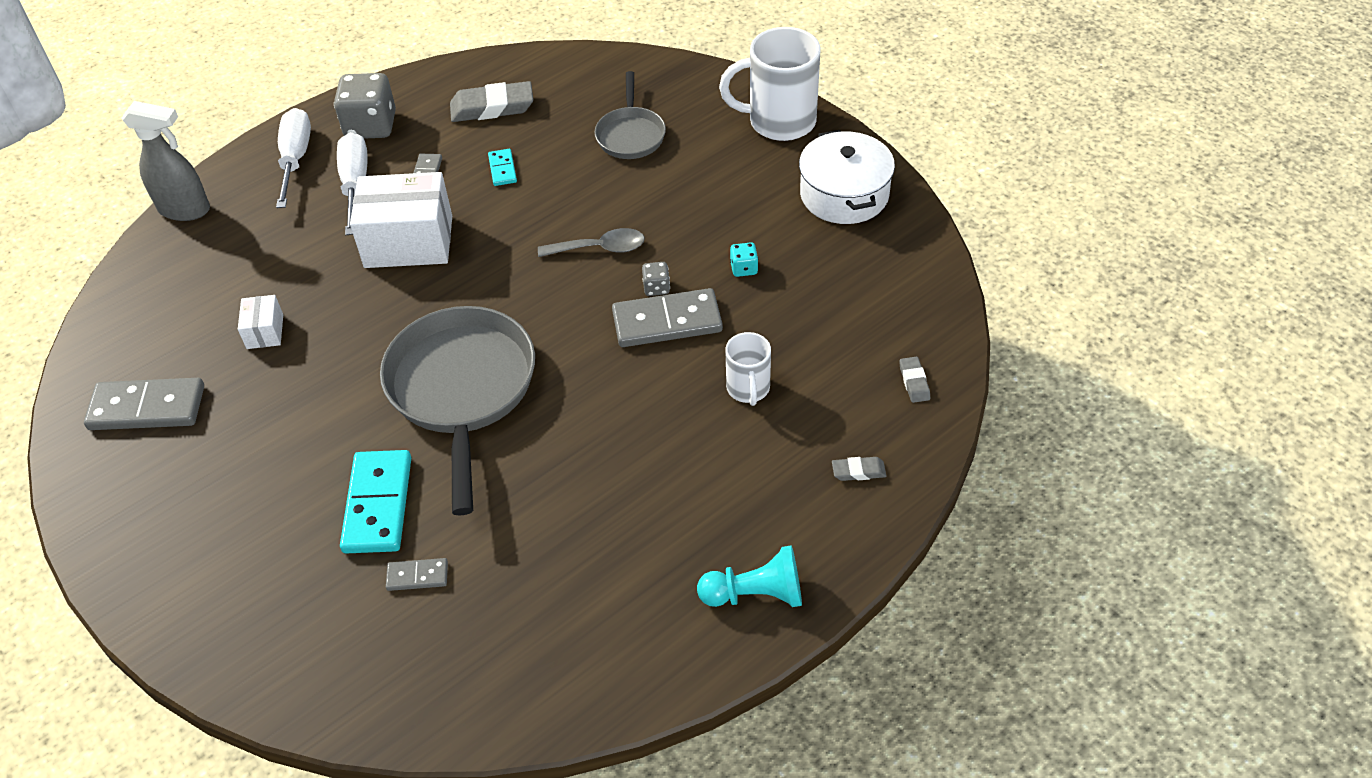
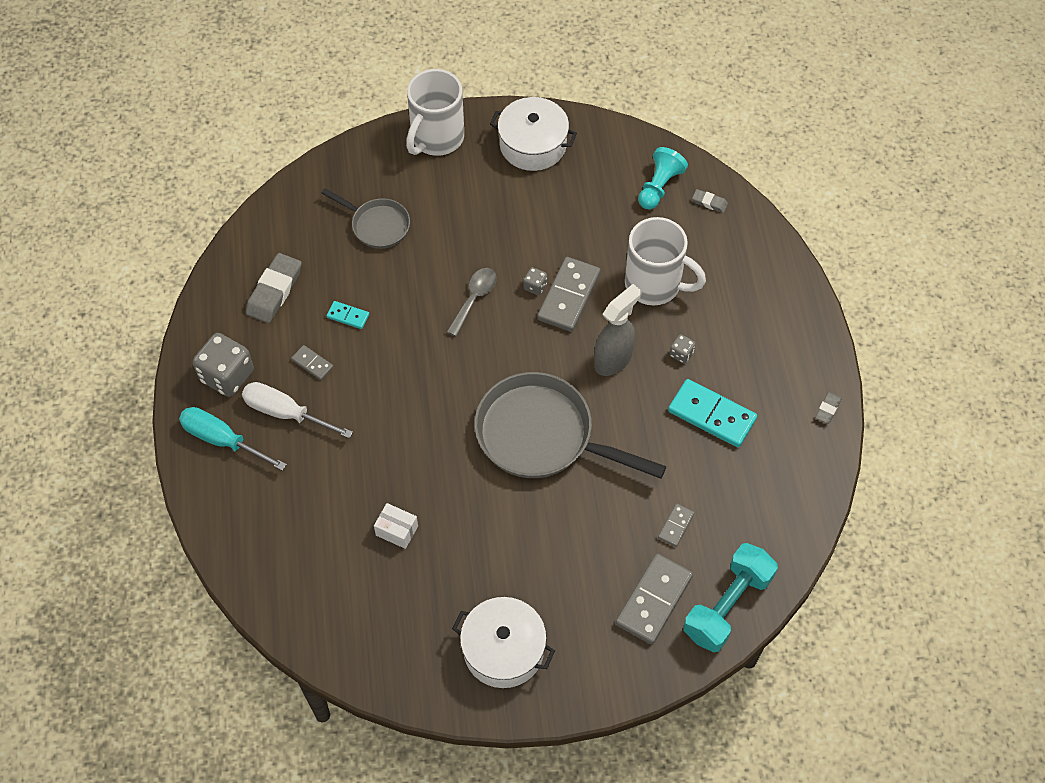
camera: 60 degrees left, 10 degrees up
grey domino [84,378,204,430] -> grey domino moved to [616,554,693,644]
grey spray bottle [121,101,210,221] -> grey spray bottle moved to [594,284,642,376]
white screwdriver [276,108,311,208] -> turquoise screwdriver [179,407,287,471]
turquoise domino [340,450,411,554] -> turquoise domino moved to [668,379,757,447]
white box [350,172,452,268] -> none
turquoise pawn [697,545,802,607] -> turquoise pawn moved to [638,147,688,209]
white mug [725,332,771,406] -> white mug [625,217,706,306], size x1.80
turquoise dice [730,242,758,277] -> none
grey eraser [832,457,887,481] -> grey eraser moved to [815,392,842,424]
none -> white pot [452,597,555,688]
none -> grey dice [669,334,695,363]
none -> turquoise dumbbell [683,543,778,652]

